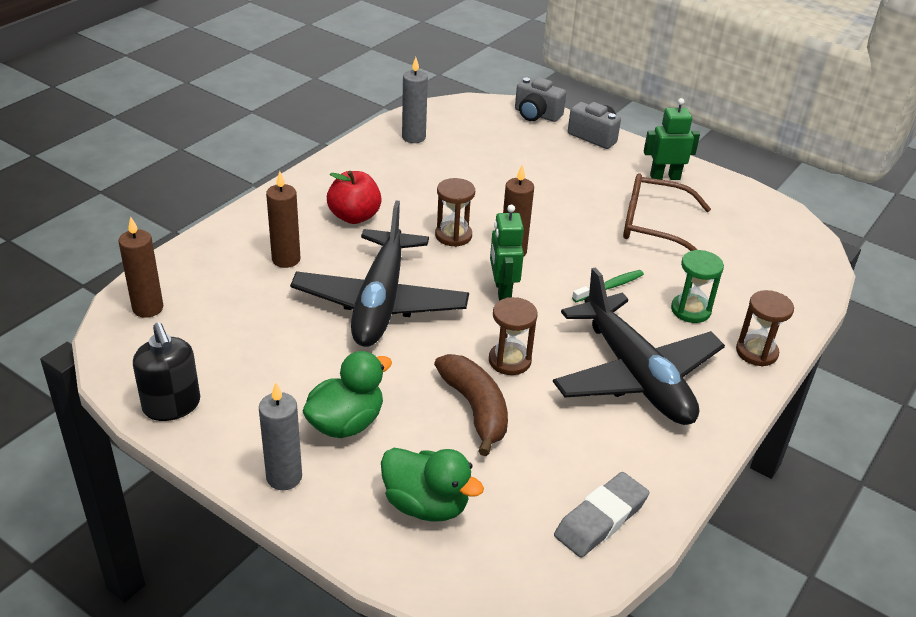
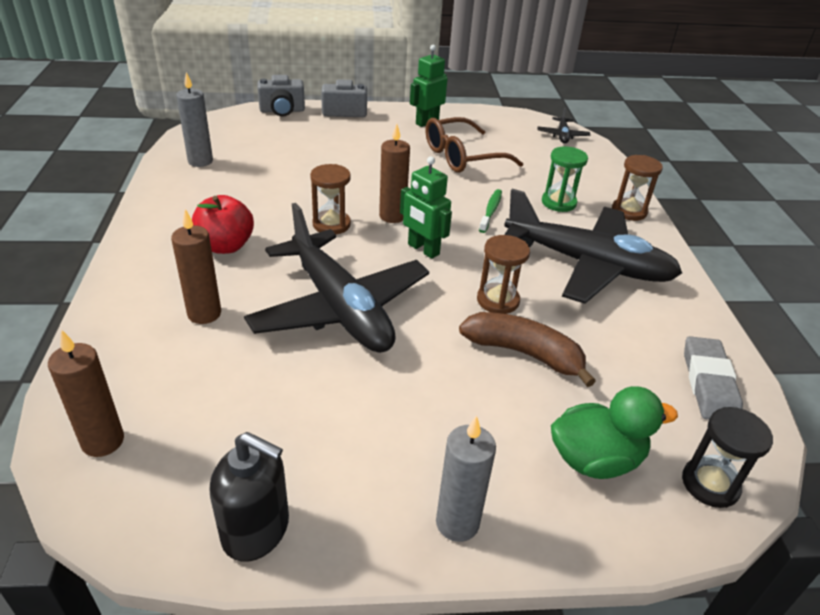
camera: 40 degrees left, 0 degrees up
green duck [302,351,392,438] -> none
none -> black plane [537,107,590,143]
none -> black hourglass [682,407,773,508]

